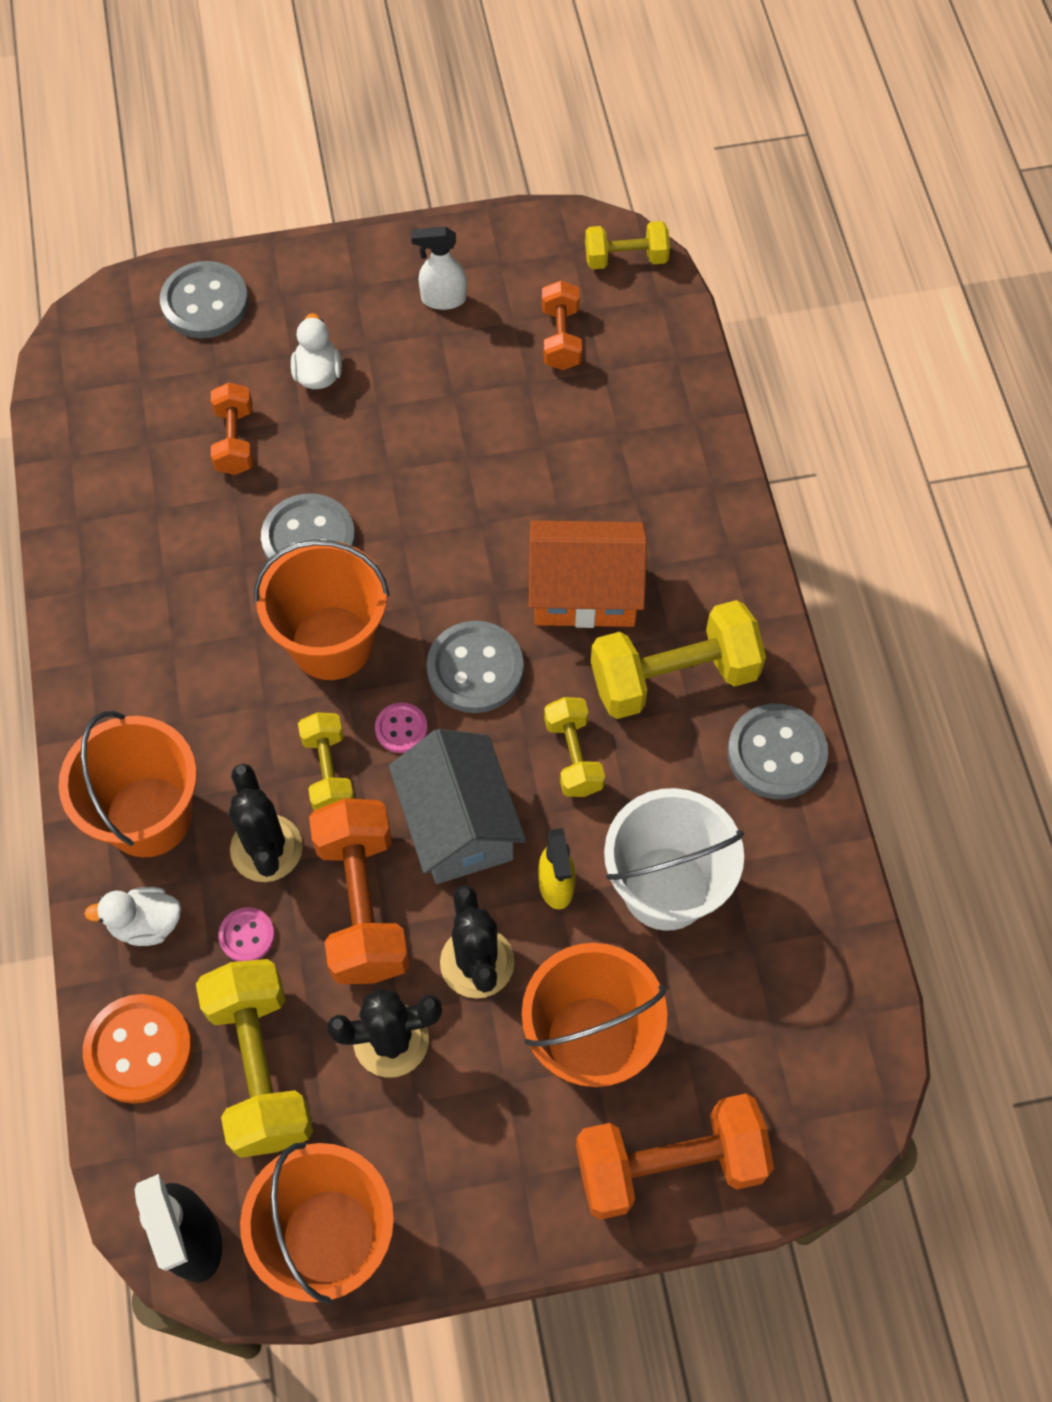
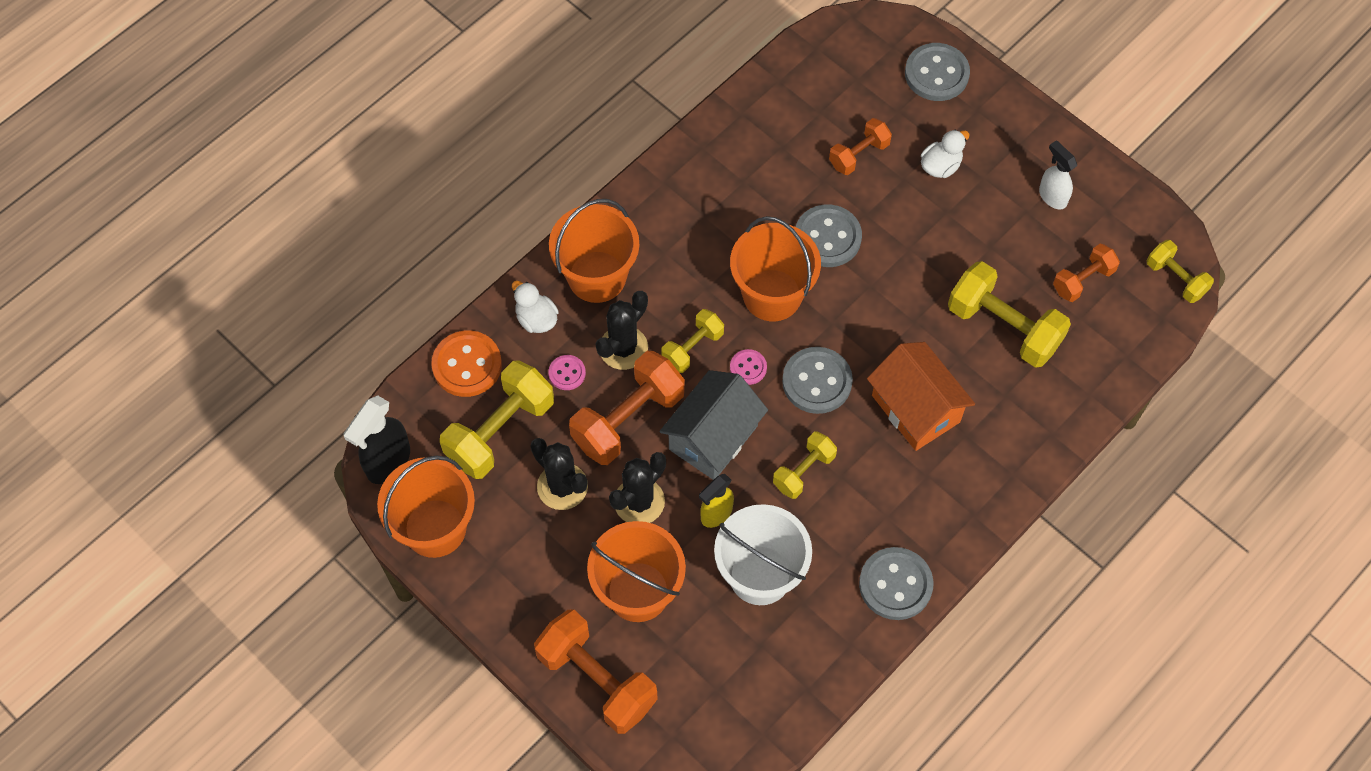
camera: 55 degrees right, 0 degrees up
yellow dumbbell [591,600,766,719] -> yellow dumbbell moved to [948,261,1071,368]

